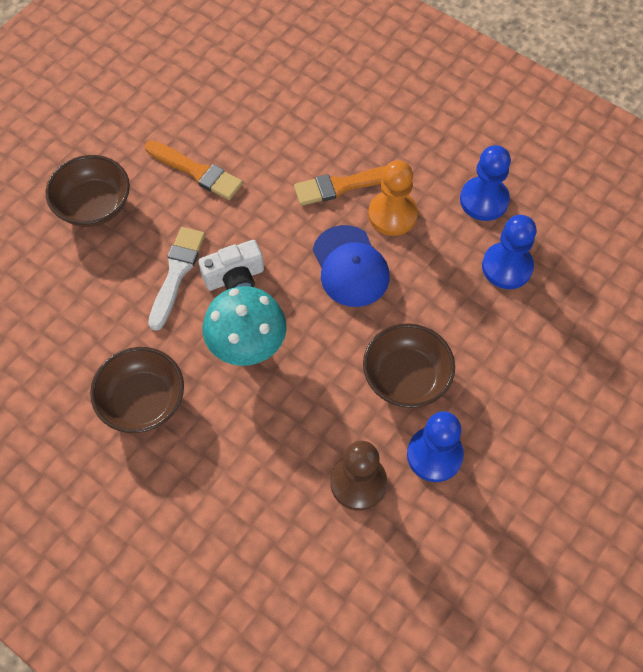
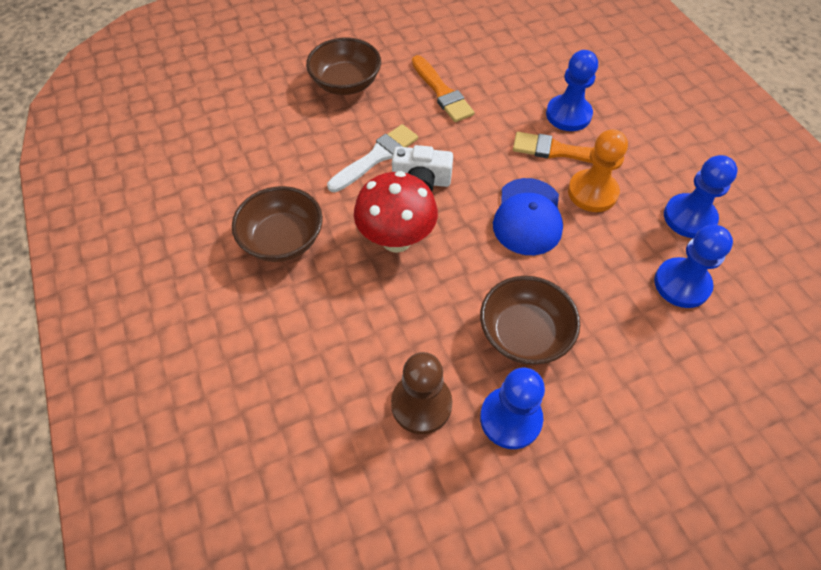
camera: 30 degrees right, 5 degrees down
turquoise mushroom [203,286,287,366] -> red mushroom [354,171,438,253]
none -> blue pawn [546,50,598,131]

